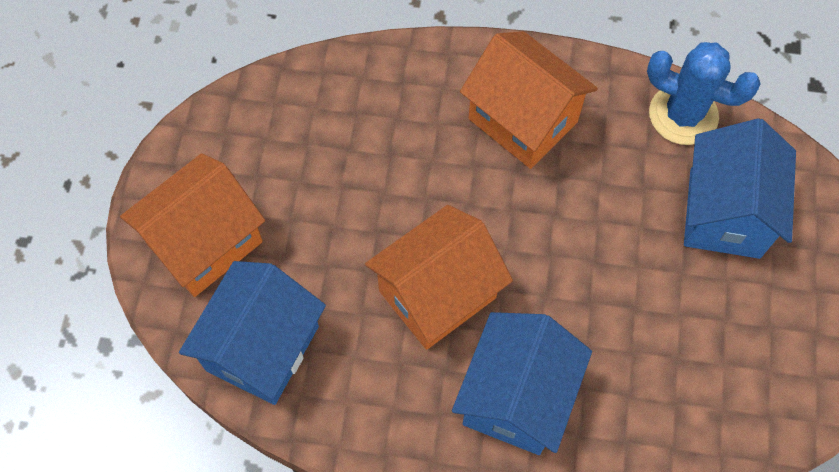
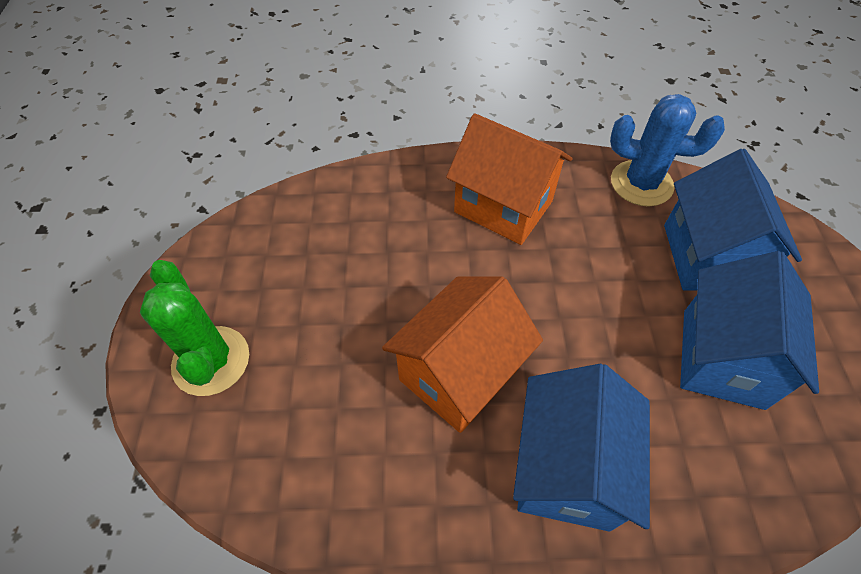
camera: 10 degrees left, 10 degrees down
orange house [120,153,265,297] -> green cactus [140,260,249,396]
blue house [179,261,326,405] -> blue house moved to [680,251,819,410]

